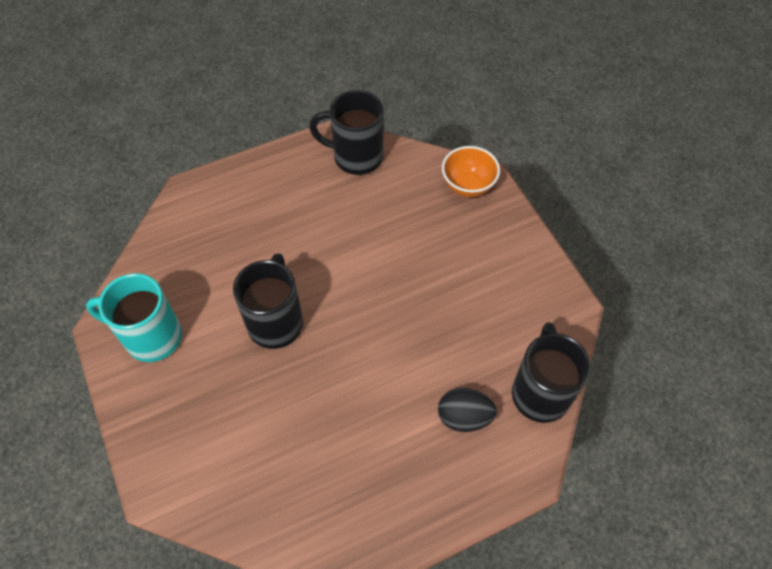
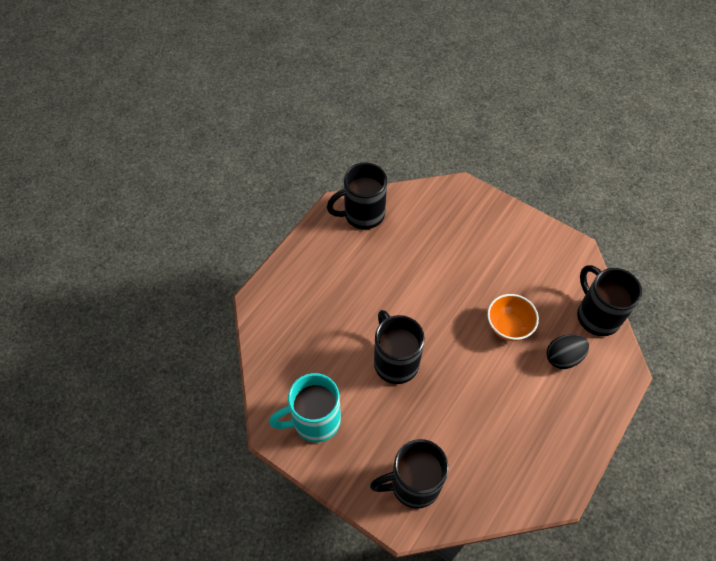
camera: 30 degrees left, 0 degrees up
orange bowl [442,146,500,197] -> orange bowl moved to [487,294,539,341]
none -> black mug [370,439,449,509]

